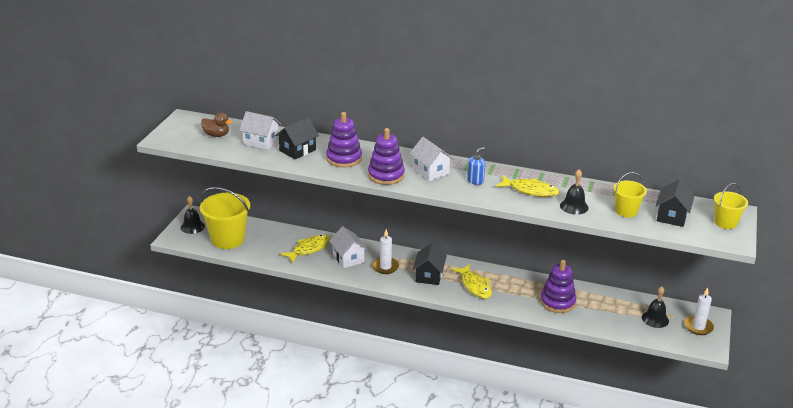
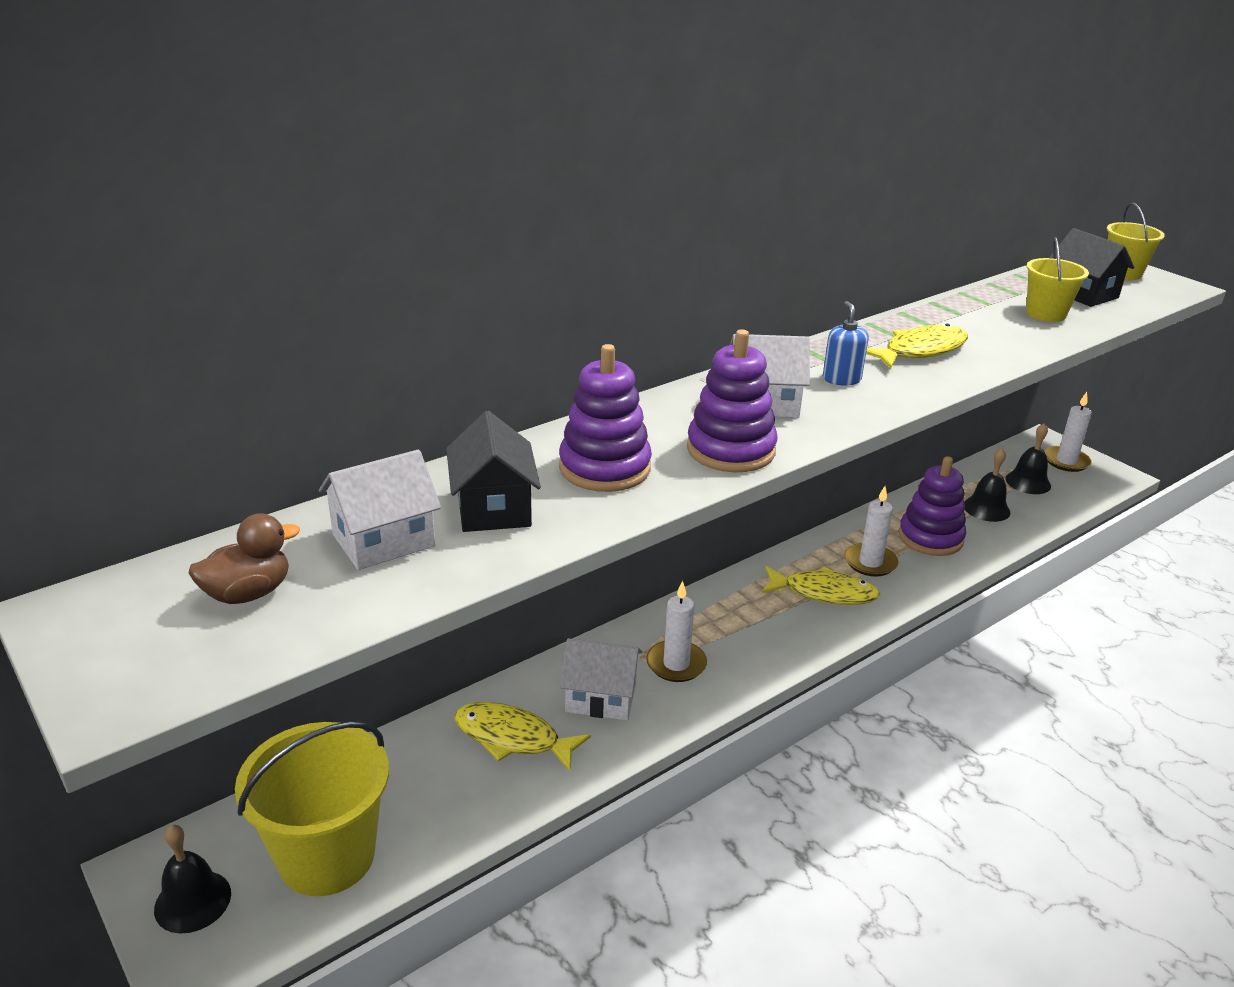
camera: 55 degrees left, 0 degrees up
yellow fish [280,235,331,263] -> yellow fish turned 60 degrees counterclockwise [454,702,591,771]
black house [413,243,447,285] -> none
black bell [560,169,589,215] -> black bell moved to [964,448,1010,522]
none -> white candle [844,486,899,577]

